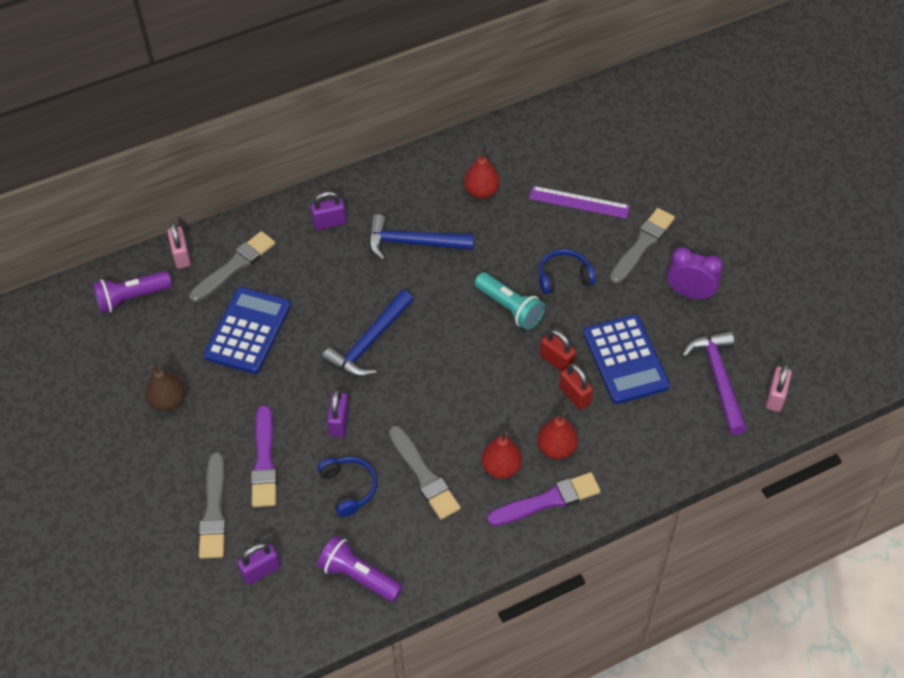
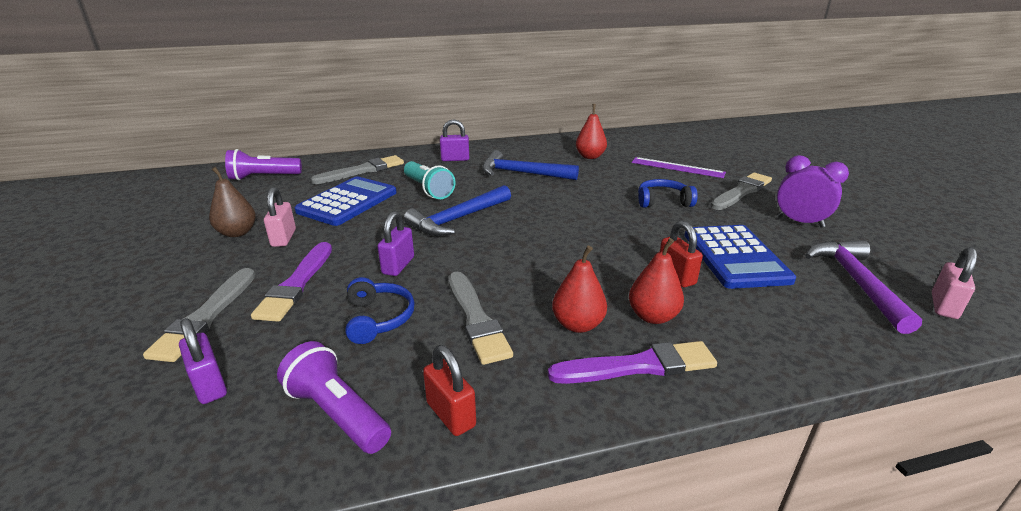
camera: 10 degrees right, 25 degrees down
pink padlock [167,222,191,269] -> pink padlock moved to [264,187,296,247]
purple padlock [237,543,281,585] -> purple padlock turned 75 degrees clockwise [179,318,227,404]
turquoise flashlight [475,272,545,330] -> turquoise flashlight moved to [404,161,456,199]
red padlock [540,329,576,372] -> red padlock moved to [423,345,476,436]

